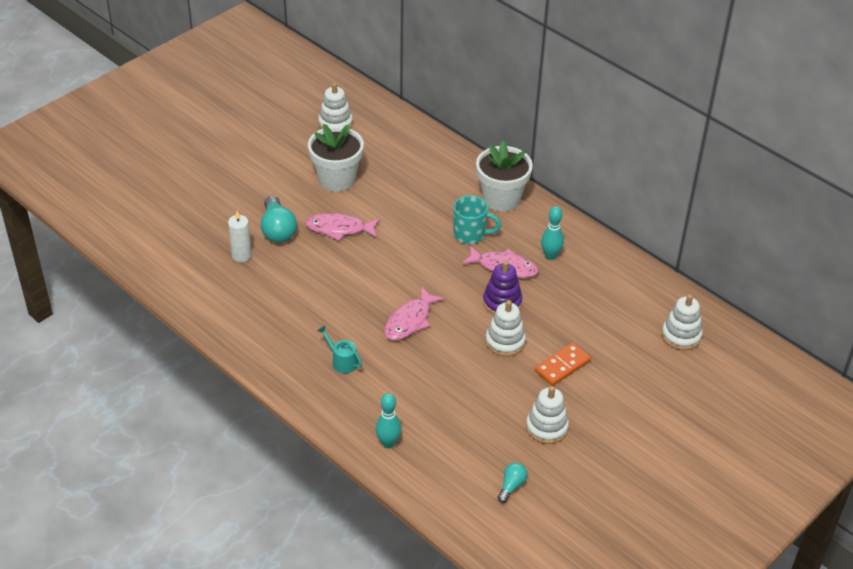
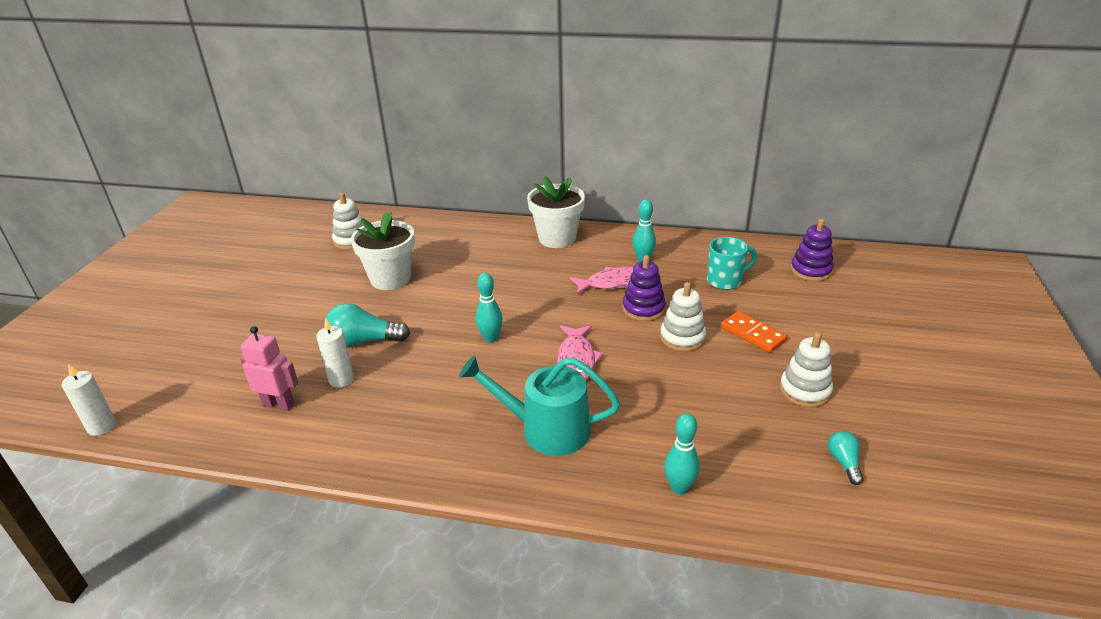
camera: 30 degrees left, 10 degrees down
turquoise light bulb [261,196,297,243] -> turquoise light bulb turned 135 degrees clockwise [324,303,410,346]
pink fish [305,213,380,241] -> none
turquoise watering can [317,325,362,374] -> turquoise watering can [459,355,620,456], size x2.04
turquoise mug [453,195,501,244] -> turquoise mug moved to [707,237,757,290]
orange domino [535,343,591,386] -> orange domino turned 60 degrees counterclockwise [721,311,788,353]
white stacking toy [662,294,703,350] -> purple stacking toy [791,219,834,281]
none -> white candle [62,364,116,436]
none -> pink robot [240,326,298,411]
none -> turquoise bowling pin [476,272,503,343]

